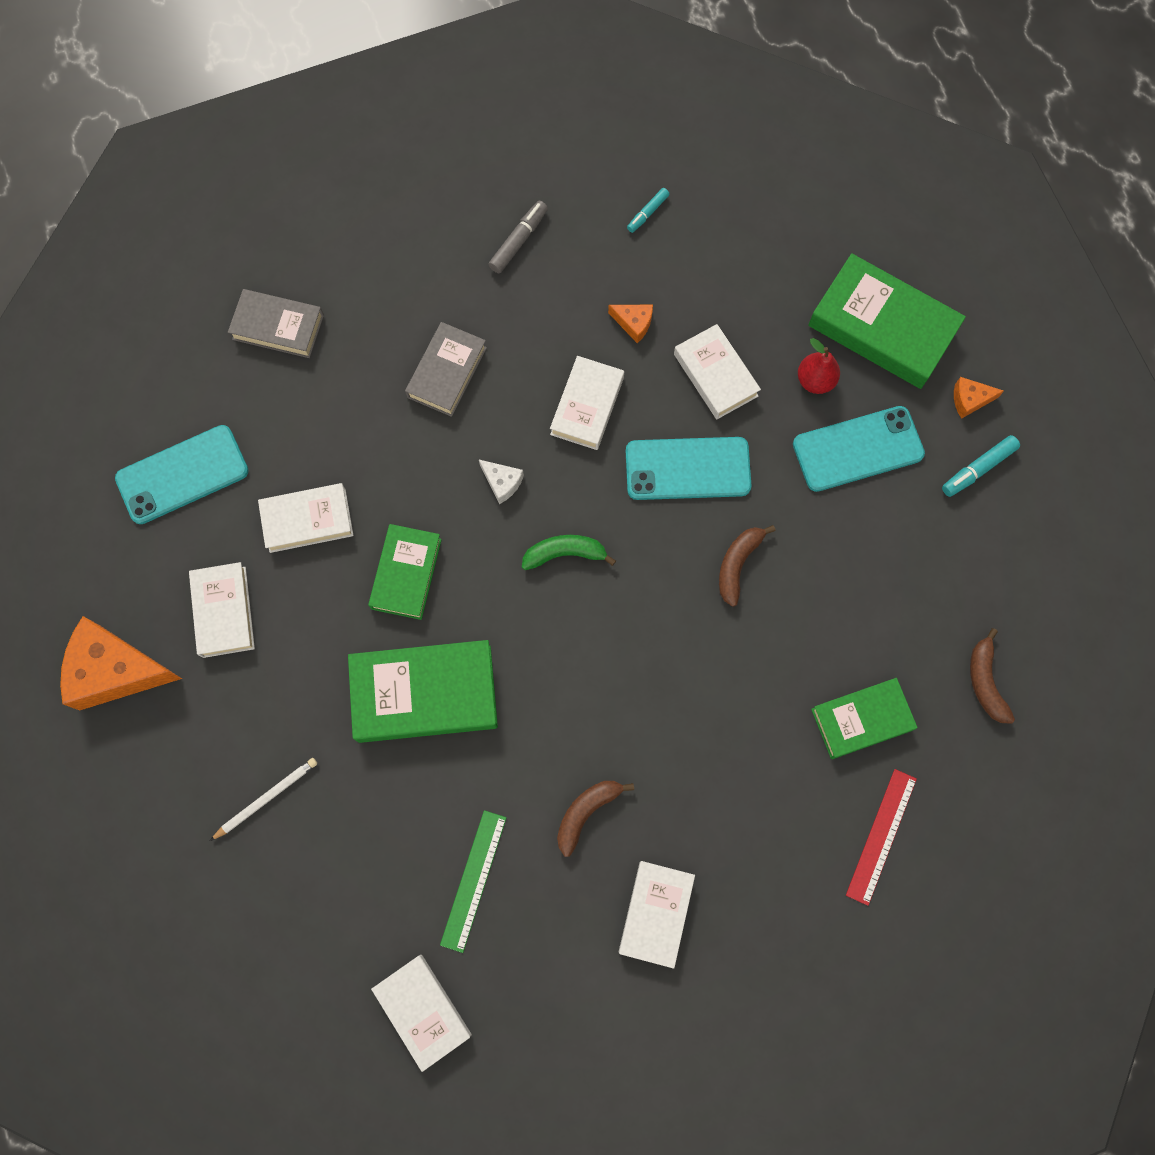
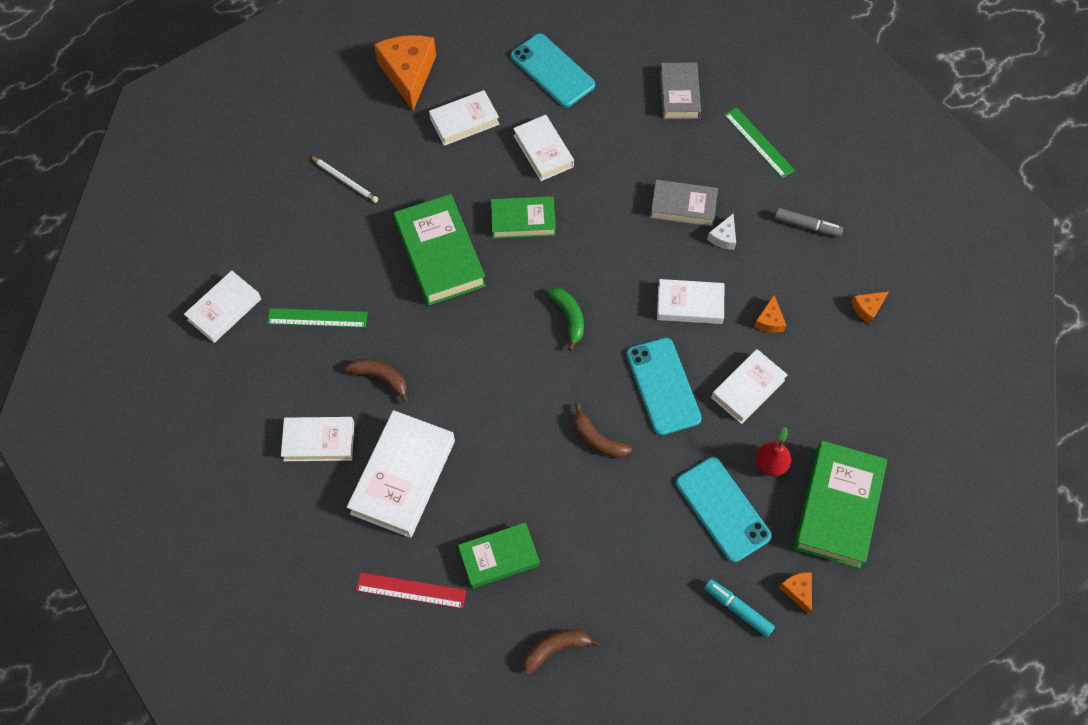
camera: 75 degrees right, 10 degrees down
white cheese [479,460,524,504] -> white cheese moved to [707,213,736,250]
turquoise marker [627,188,670,233] -> orange cheese [851,291,889,324]
brown banana [719,525,776,607] -> brown banana turned 150 degrees counterclockwise [574,403,632,458]
green book [811,678,918,759] -> green book turned 75 degrees counterclockwise [458,522,540,589]
none -> white book [347,410,455,538]
none -> green ruler [724,107,795,178]

